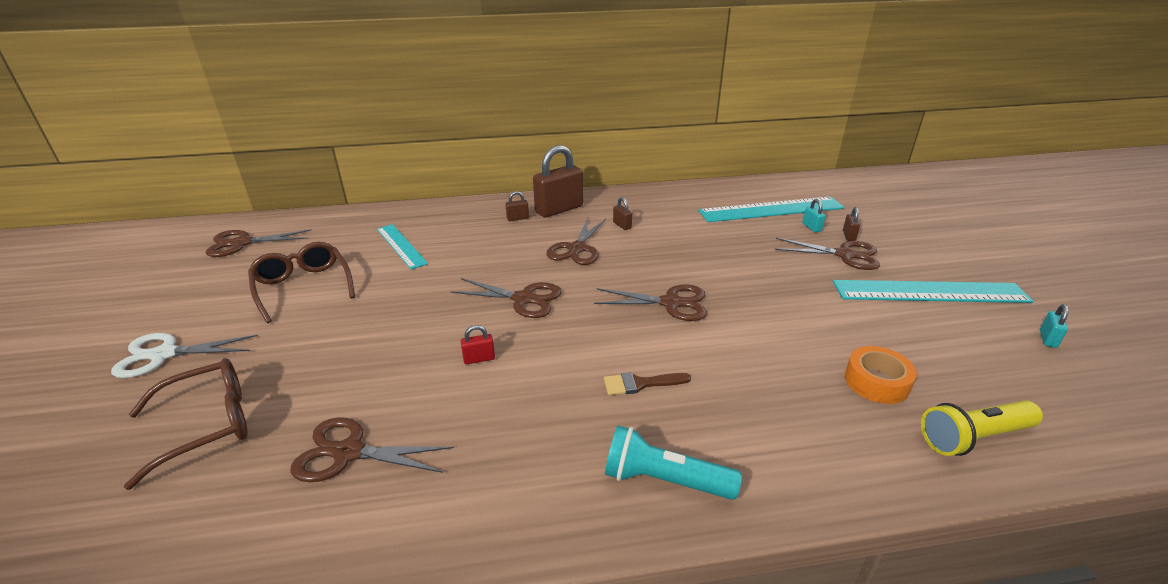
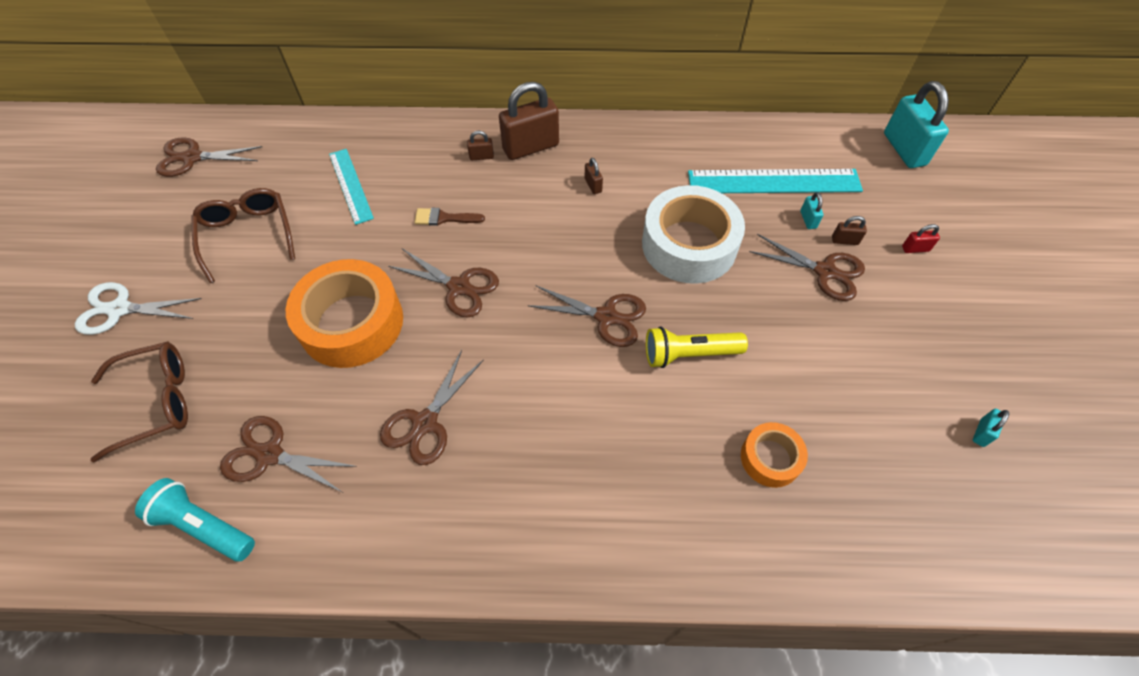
camera: 10 degrees right, 25 degrees up
red padlock [461,325,495,364] -> red padlock moved to [902,224,940,253]
brown scissors [546,218,606,265] -> brown scissors moved to [380,350,484,465]
brown brush [604,372,691,395] -> brown brush moved to [415,208,485,226]
turquoise flashlight [605,425,742,500] -> turquoise flashlight moved to [135,478,255,562]
turquoise ruler [833,280,1034,303] -> none
brown padlock [843,207,860,241] -> brown padlock turned 75 degrees clockwise [832,216,867,245]
yellow flashlight [921,401,1043,456] -> yellow flashlight moved to [646,327,748,368]
none -> orange tape [286,259,403,368]
none -> white tape [642,185,745,284]
none -> turquoise padlock [884,81,949,168]

